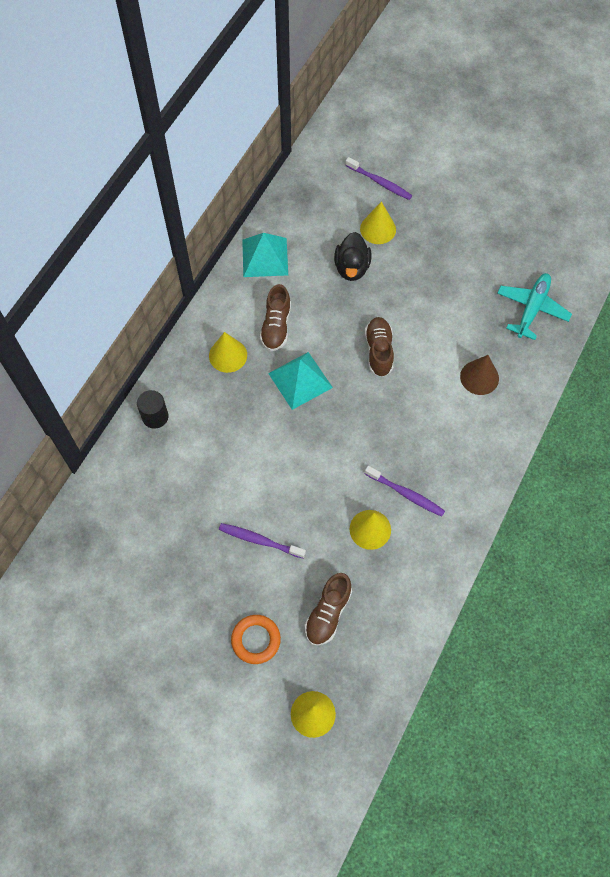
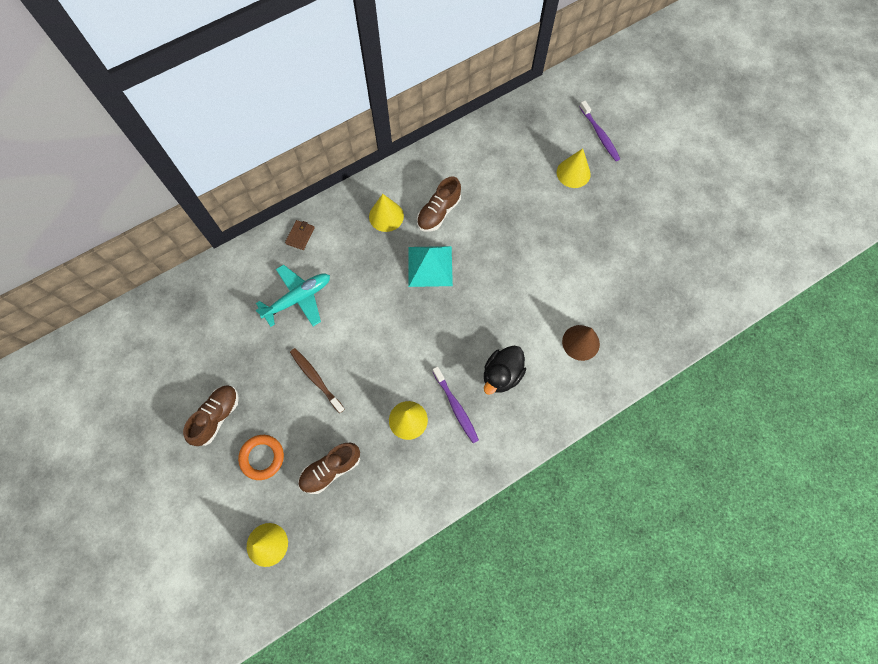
camera: 30 degrees right, 5 degrees up
black cylinder [137,390,169,429] -> brown wallet [285,220,315,250]
purple toothbrush [219,523,306,559] -> brown toothbrush [290,348,345,413]
turquoise pyramid [242,233,288,277] -> none
black duck [334,232,371,281] -> black duck moved to [484,345,526,395]
brown shoe [365,317,394,377] -> brown shoe moved to [183,386,239,446]
turquoise plane [497,273,572,340] -> turquoise plane moved to [256,265,330,327]

